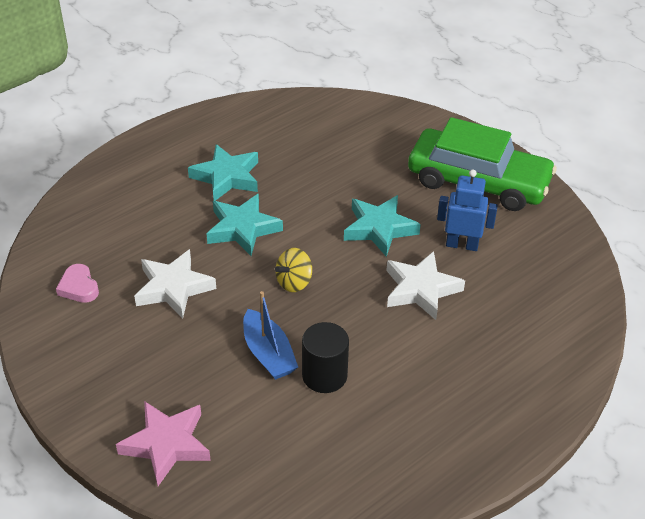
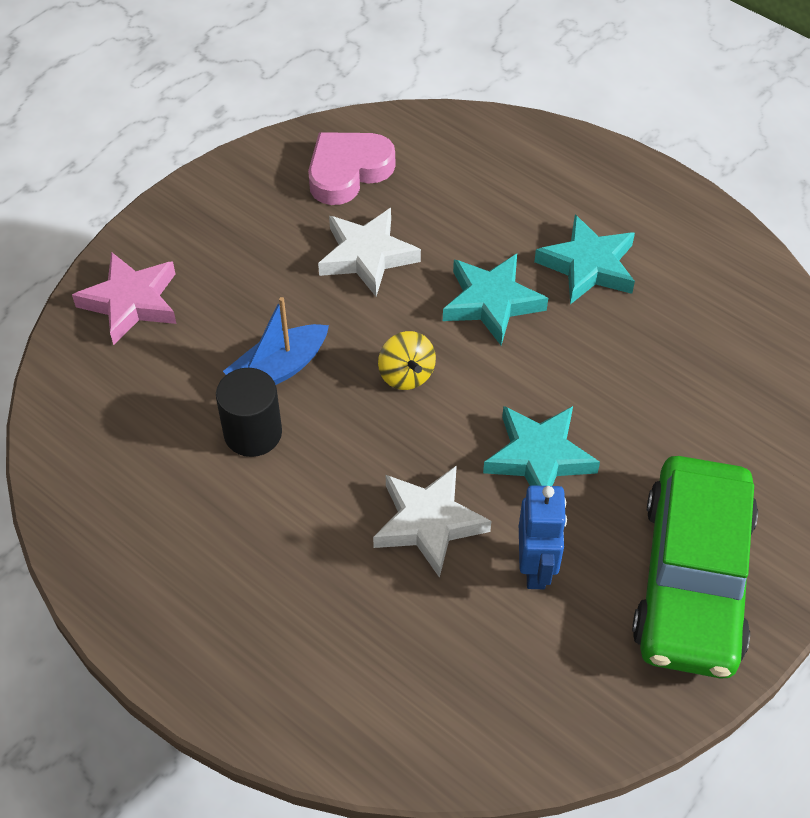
camera: 80 degrees right, 10 degrees up
pink heart [56,264,99,303] -> pink heart [308,132,395,205], size x1.69
yellow spinning top [275,248,312,292] -> yellow spinning top turned 150 degrees counterclockwise [378,331,436,390]

